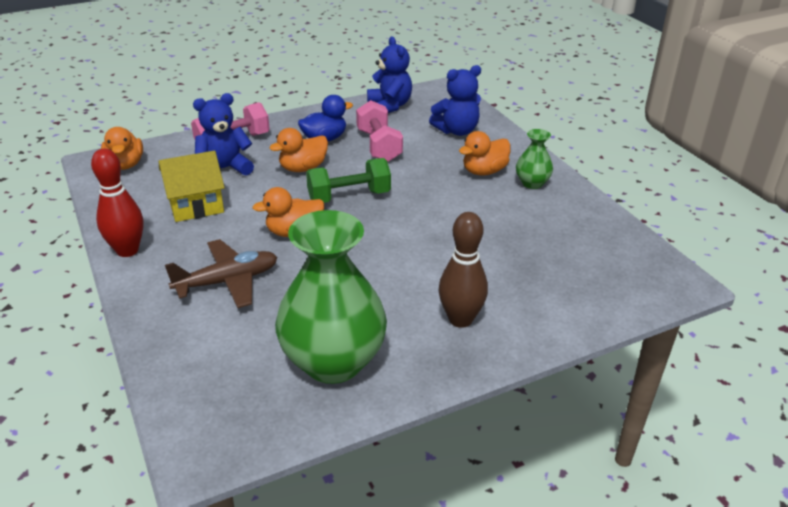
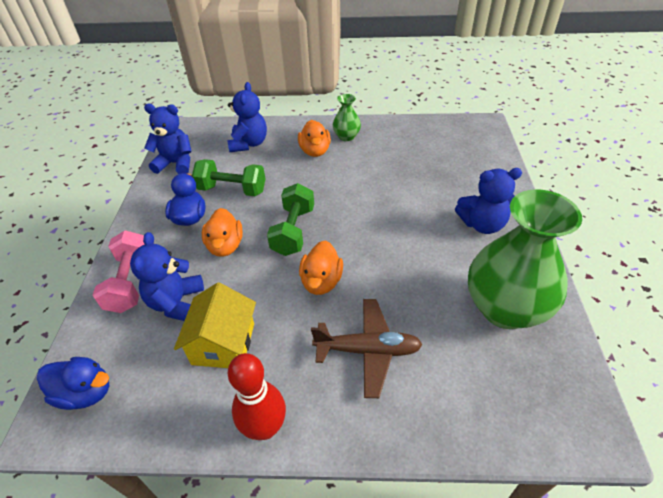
camera: 60 degrees left, 10 degrees up
orange duck [101,127,143,170] -> blue duck [37,357,109,410]
brown plane [165,239,278,308] -> brown plane turned 90 degrees clockwise [311,299,423,398]
pink dumbbell [356,100,403,162] -> green dumbbell [192,159,265,196]
brown bowling pin [439,212,488,328] -> blue teddy bear [455,168,522,234]

